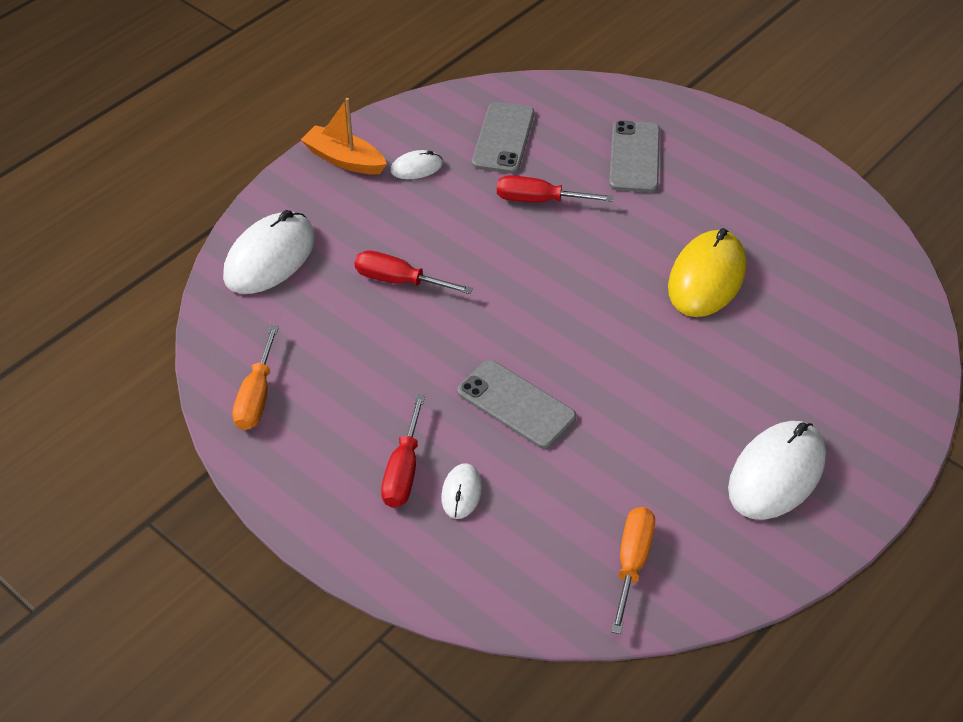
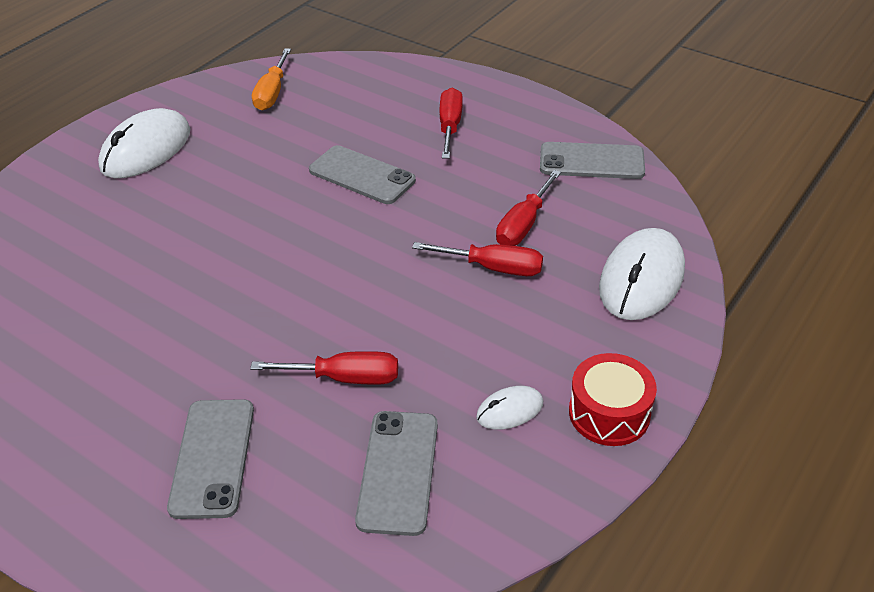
camera: 175 degrees right, 5 degrees down
orange screwdriver [232,325,279,430] -> grey phone [540,142,645,179]
orange boat [301,98,387,174] -> red drum [569,353,657,446]
white mouse [441,463,482,519] -> none
yellow mouse [668,228,746,317] -> none
none -> red screwdriver [496,170,561,246]

